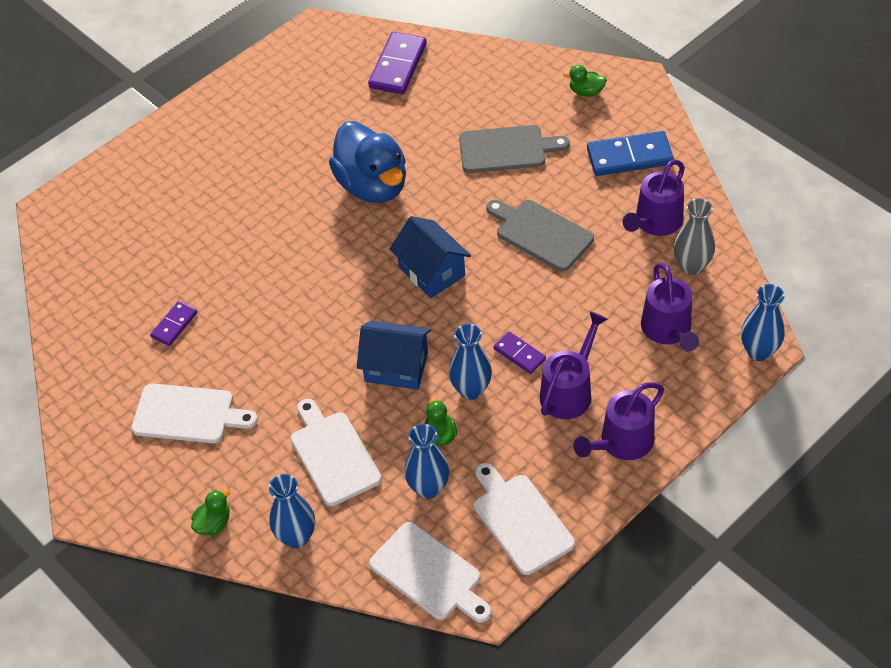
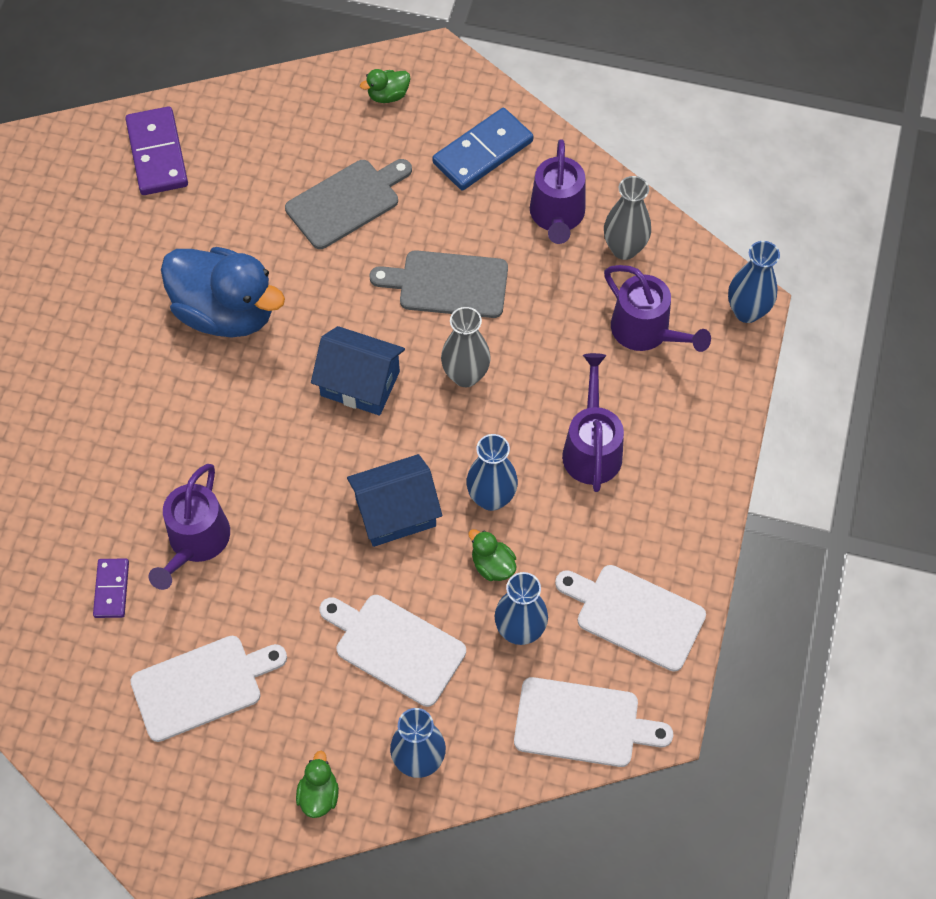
camera: 35 degrees left, 10 degrees up
purple domino [494,331,546,374] -> none
purple watering can [573,382,664,460] -> purple watering can moved to [148,464,230,590]
none -> grey vase [441,307,491,387]

